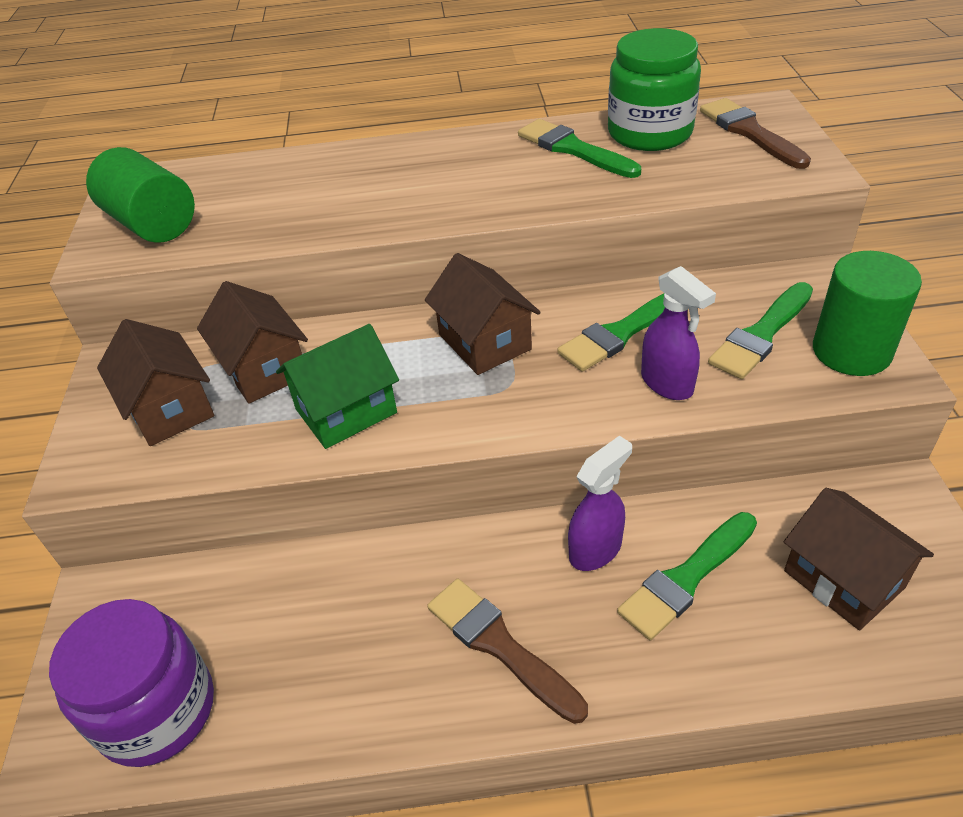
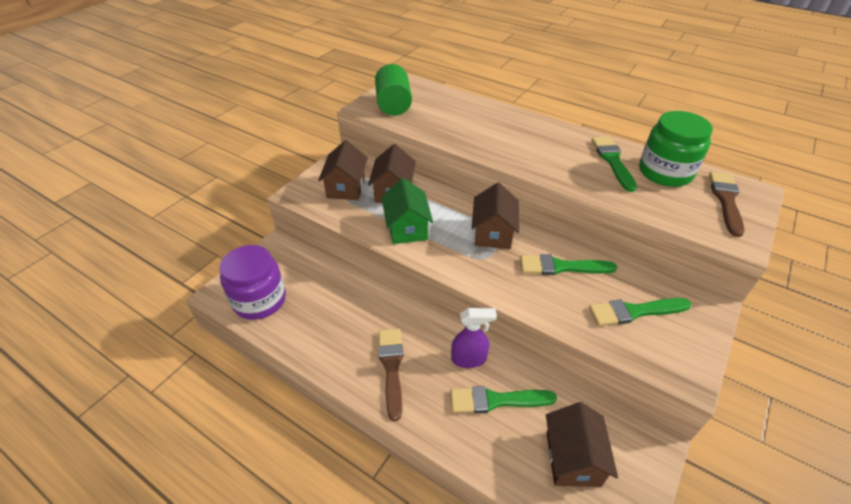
camera: 35 degrees right, 0 degrees up
green house [276,324,399,449] -> green house turned 75 degrees clockwise [381,178,433,244]
purple spray bottle [641,266,716,400] -> none
green cylinder [813,251,922,376] -> none

